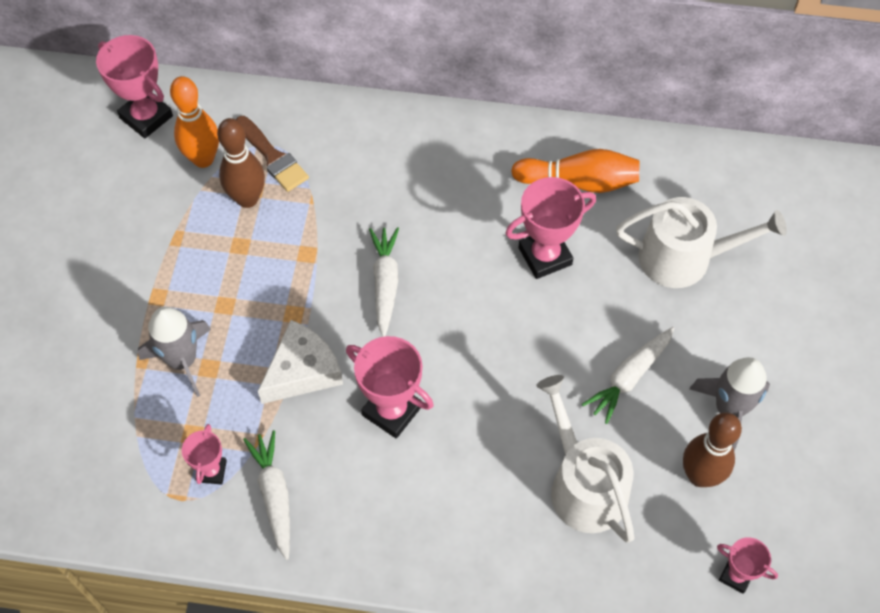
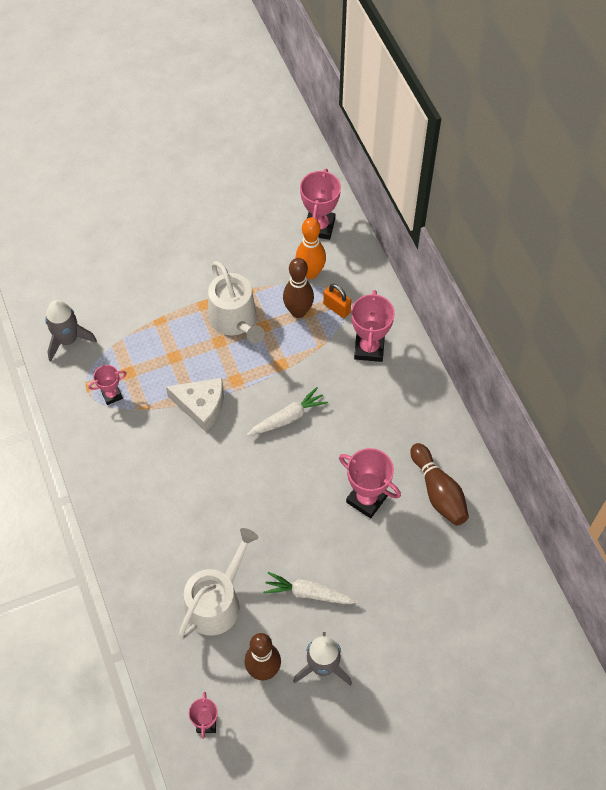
camera: 60 degrees right, 0 degrees up
grey rocket [138,307,211,397] -> grey rocket moved to [45,300,97,361]
brown brush [236,116,309,192] -> orange padlock [323,284,351,318]
white carrot [243,430,290,560] -> none
pink trophy [346,336,434,438] -> pink trophy moved to [351,290,395,362]
orange bowling pin [511,149,639,193] -> brown bowling pin [410,443,469,526]
white watering can [616,197,787,288] -> white watering can moved to [208,261,265,343]

